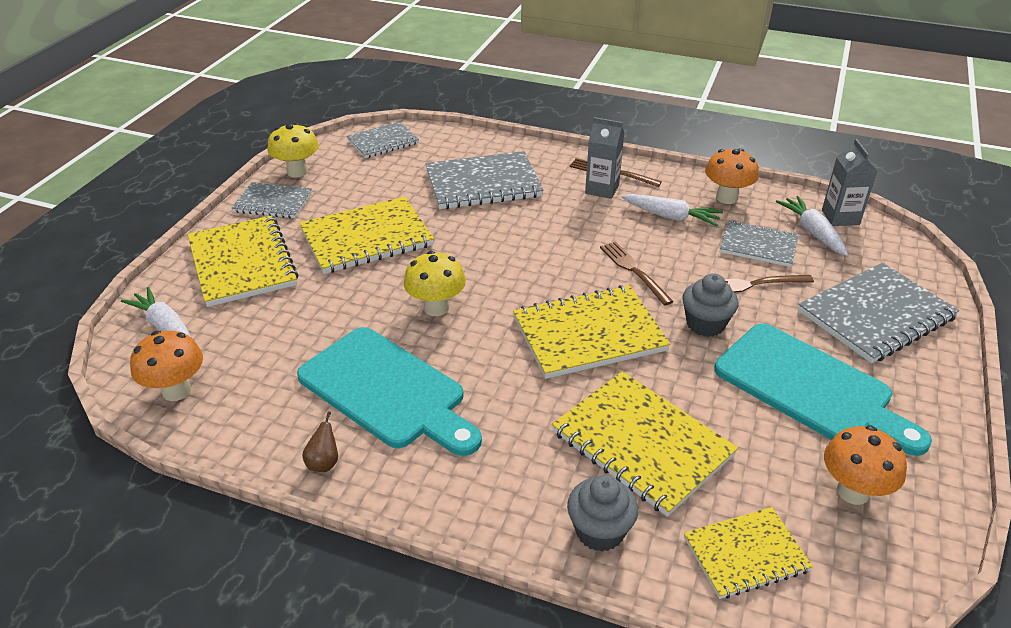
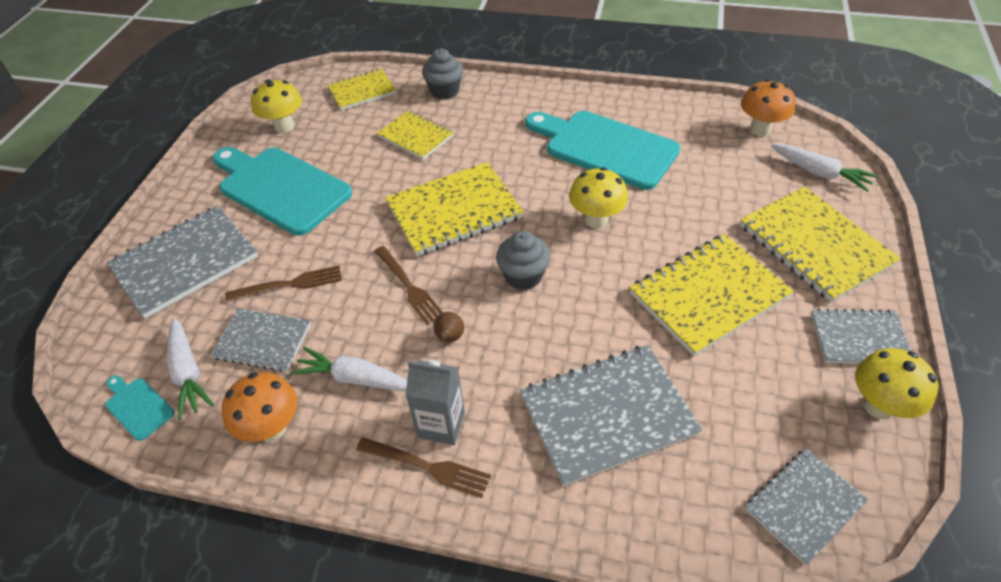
camera: 175 degrees right, 10 degrees up
brown pear [302,411,338,472] -> brown pear moved to [433,312,464,342]
yellow notebook [552,371,738,517] -> yellow notebook [377,110,454,160], size x0.61
grey cupcake [682,273,738,337] -> grey cupcake moved to [496,231,550,290]
grey carton [822,139,877,226] -> turquoise cutting board [105,375,174,441]
orange mushroom [824,426,907,505] -> yellow mushroom [251,79,302,133]

